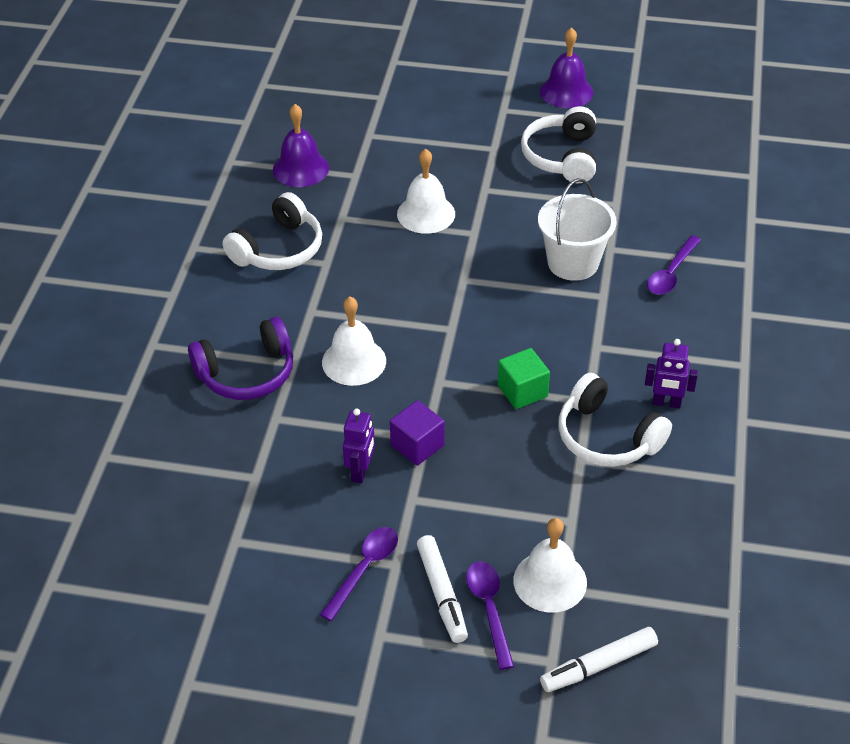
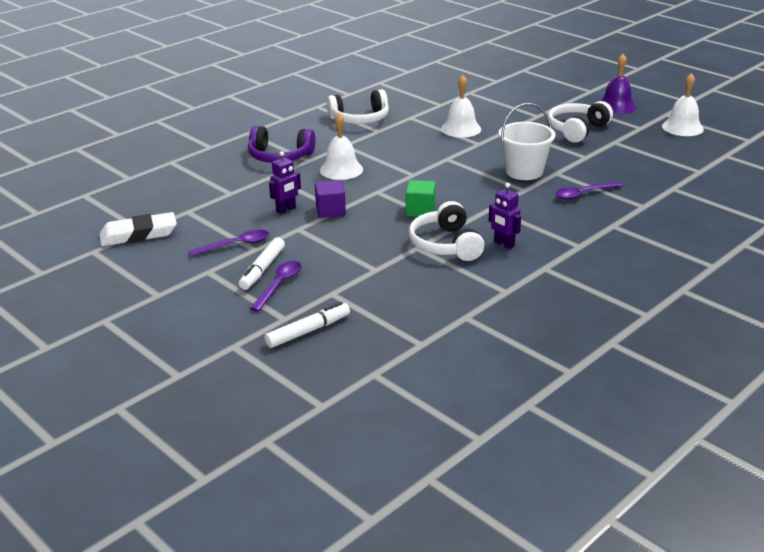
camera: 35 degrees right, 15 degrees down
purple bell [273,104,329,187] -> none
white bell [513,518,587,613] -> white bell moved to [662,73,704,136]
white marker [540,627,658,692] -> white marker turned 135 degrees clockwise [264,302,350,348]
none -> white eraser [99,212,177,246]

